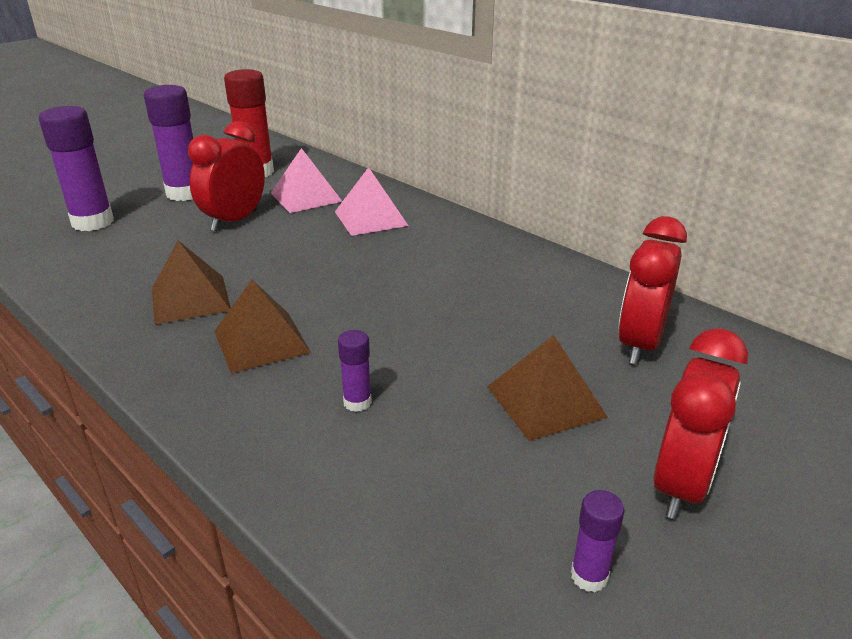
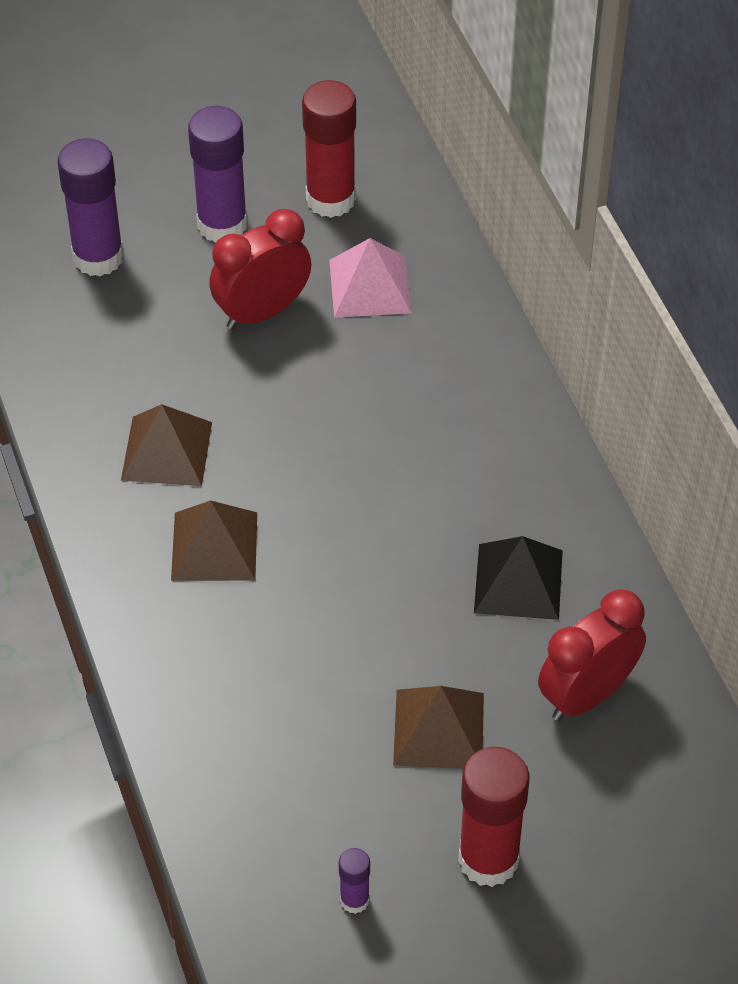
camera: 25 degrees right, 20 degrees up
pink pyramid [335,167,409,236] -> none
purple glue stick [338,330,372,412] -> none
red clock [653,328,748,519] -> red glue stick [458,747,529,887]
none -> black pyramid [474,536,563,620]

